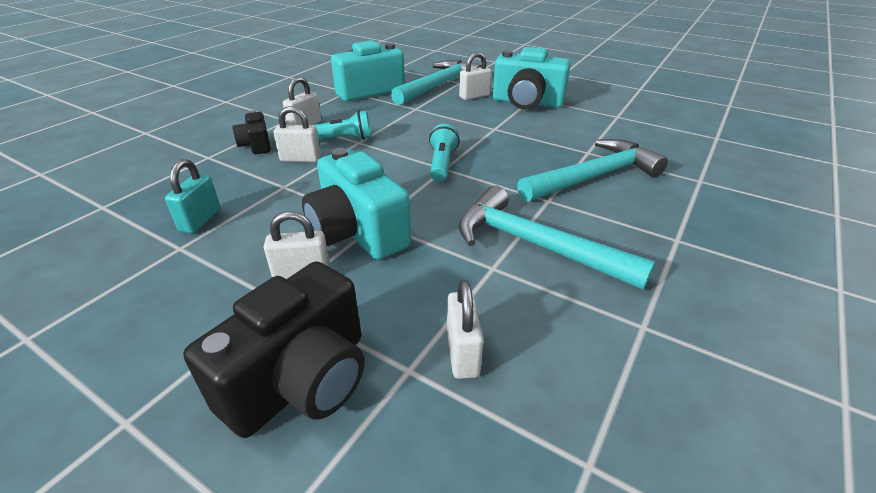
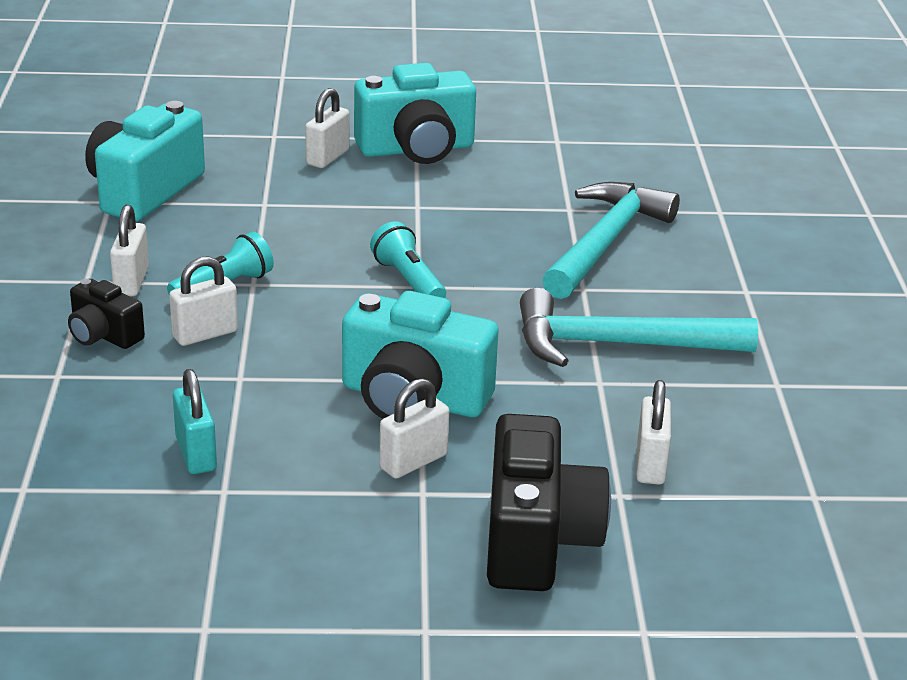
camera: 35 degrees left, 5 degrees down
turquoise hammer [391,60,481,105] -> none
white padlock [447,280,483,379] -> white padlock turned 45 degrees clockwise [636,380,671,485]

